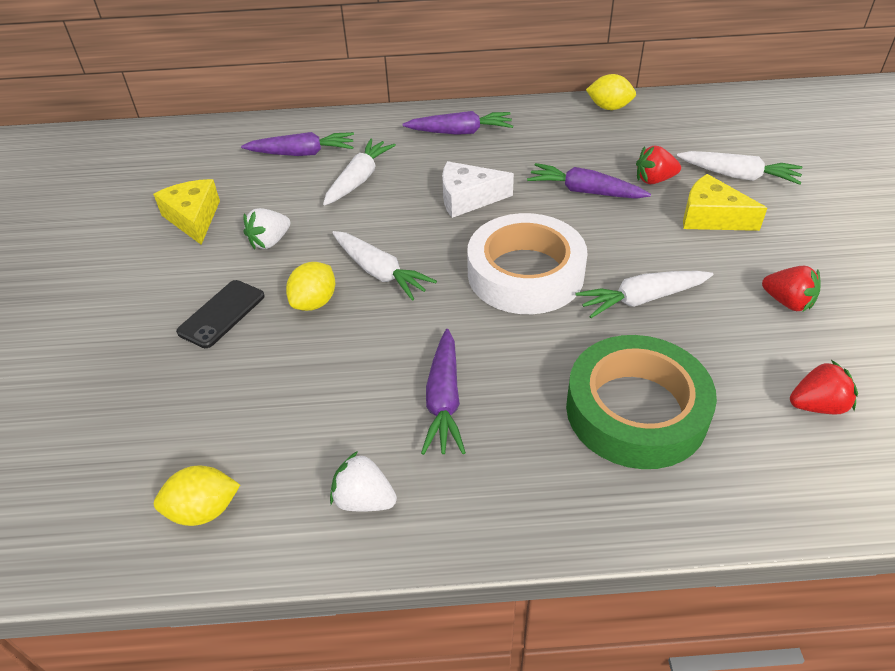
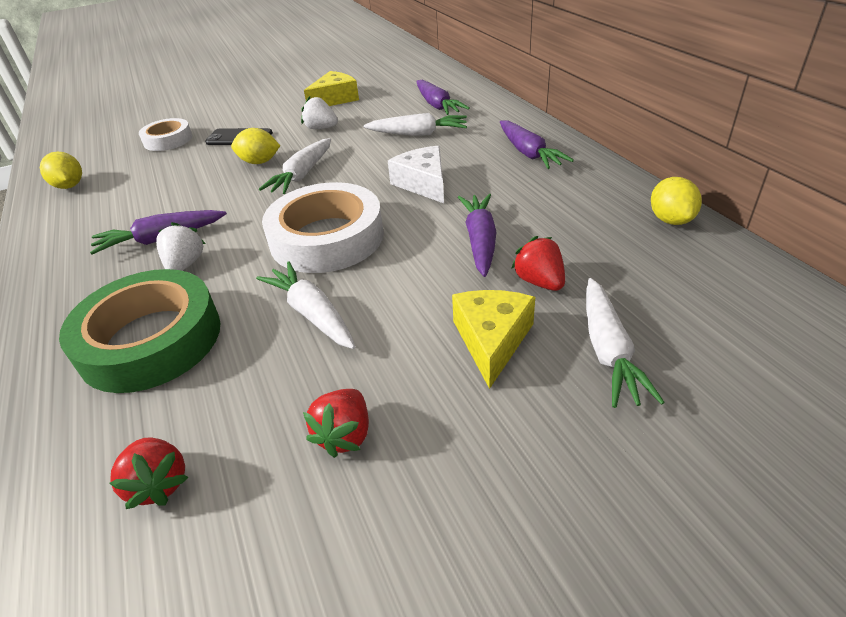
camera: 70 degrees right, 5 degrees down
white strawberry [330,451,397,511] -> white strawberry moved to [156,222,205,271]
none -> white tape [139,118,192,151]

